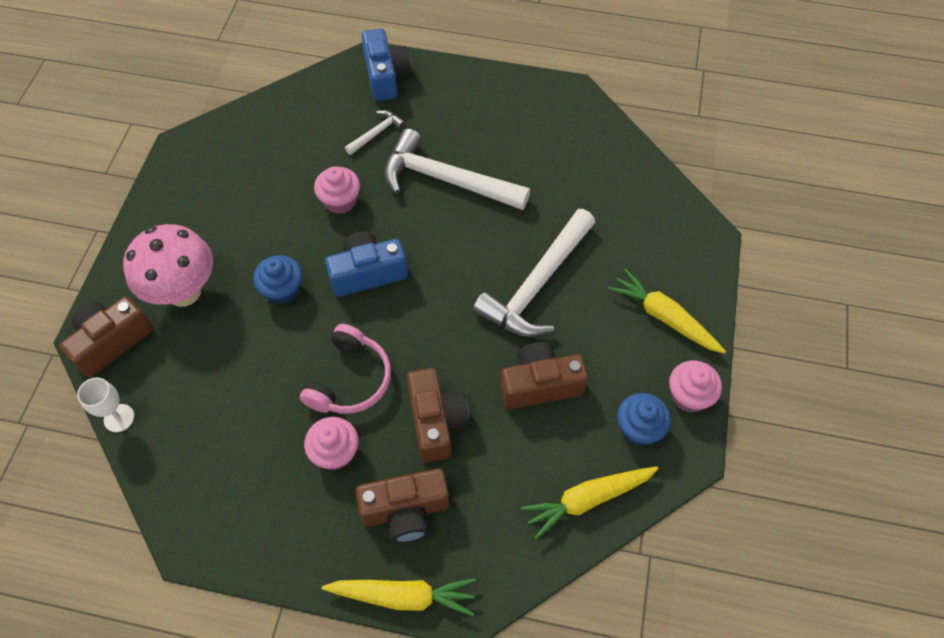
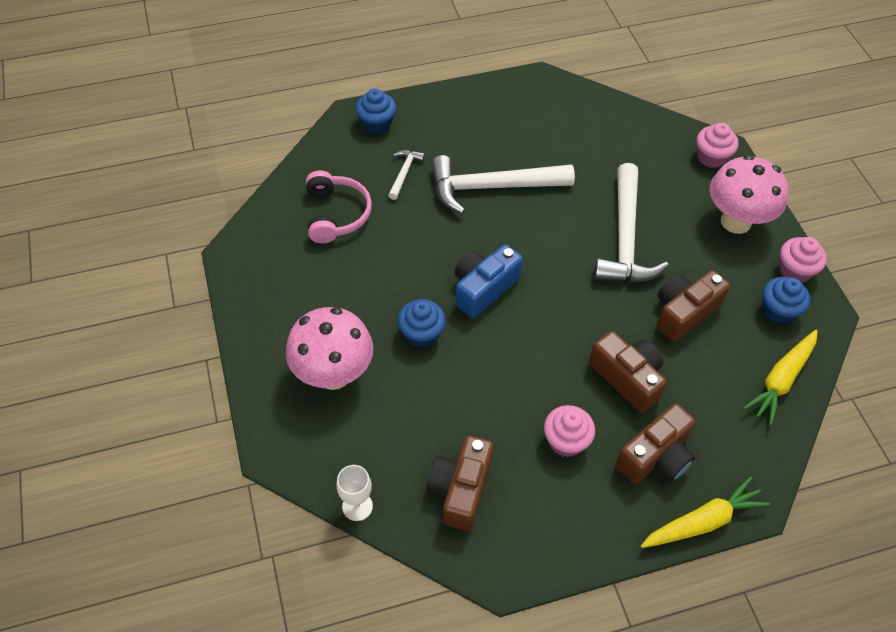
camera: 30 degrees left, 5 degrees down
brown camera [60,296,153,378] -> brown camera moved to [427,435,494,531]
pink headphones [300,324,391,414] -> pink headphones moved to [306,170,372,244]
pink cupcake [314,166,360,214] -> pink cupcake moved to [697,123,739,168]
blue camera [362,29,411,101] -> blue cupcake [356,89,396,134]
yellow carrot [608,269,726,354] -> pink mushroom [709,155,788,234]

